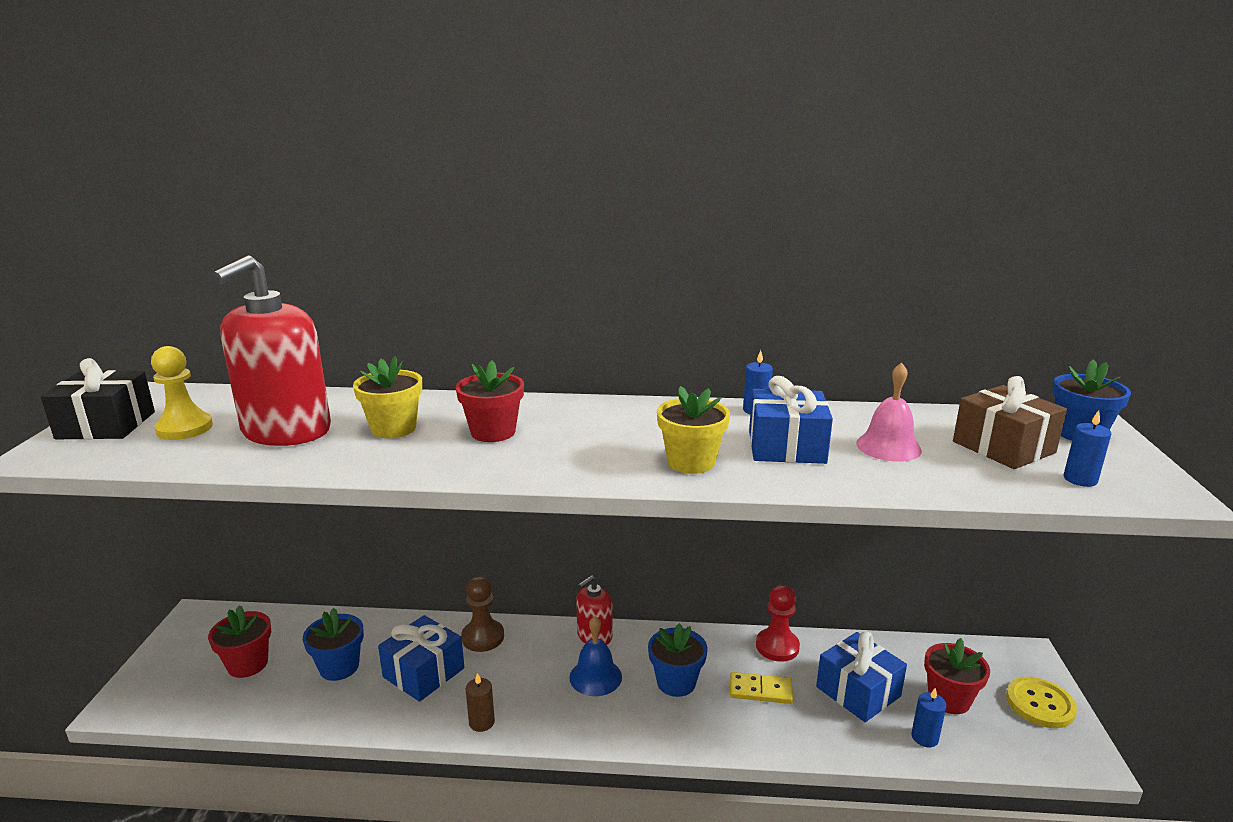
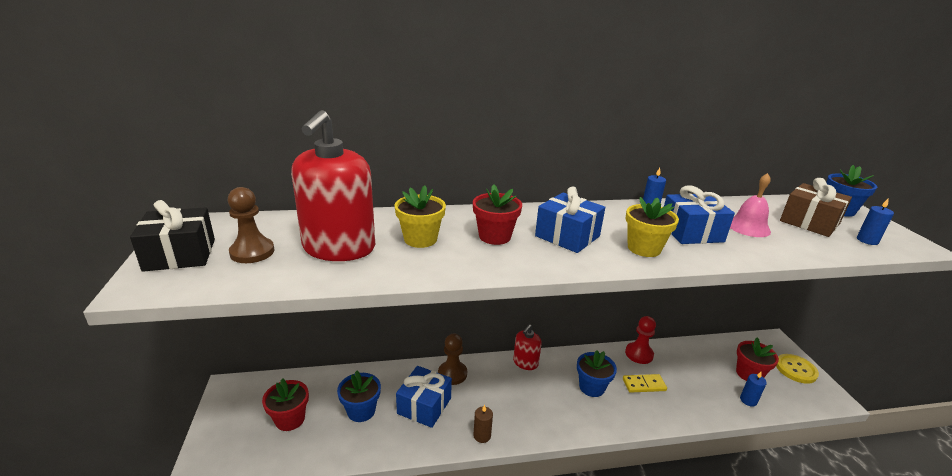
camera: 15 degrees left, 5 degrees up
yellow pawn [151,346,213,440] -> brown pawn [228,187,274,263]
blue bell [569,616,622,696] -> none
blue gift [816,631,907,722] -> blue gift moved to [535,187,605,253]

